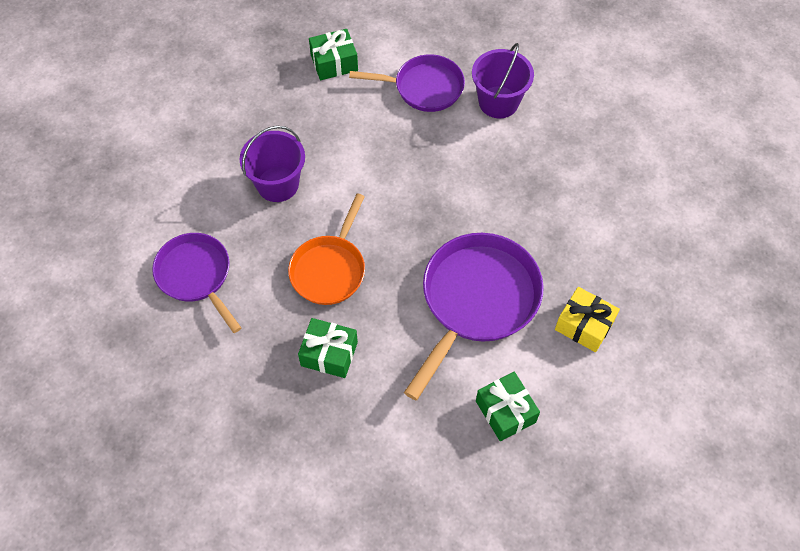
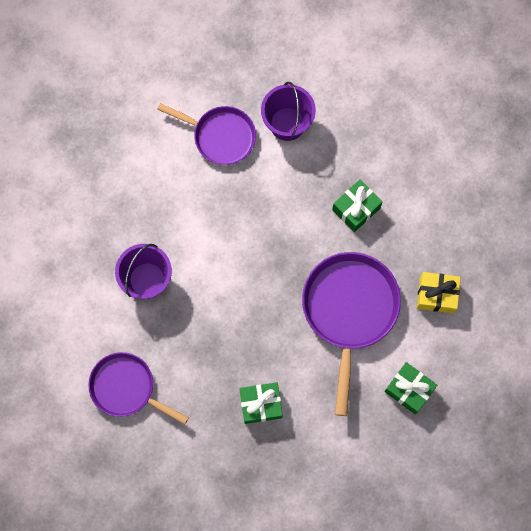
camera: 25 degrees left, 15 degrees up
orange pan [288,194,365,305] -> none
green gift [309,29,358,80] -> green gift moved to [332,179,382,232]
purple pan [349,54,465,112] -> purple pan turned 45 degrees clockwise [157,103,256,165]

